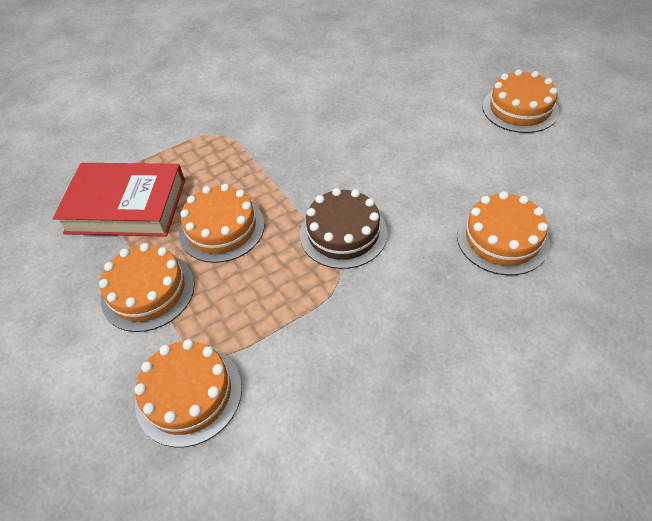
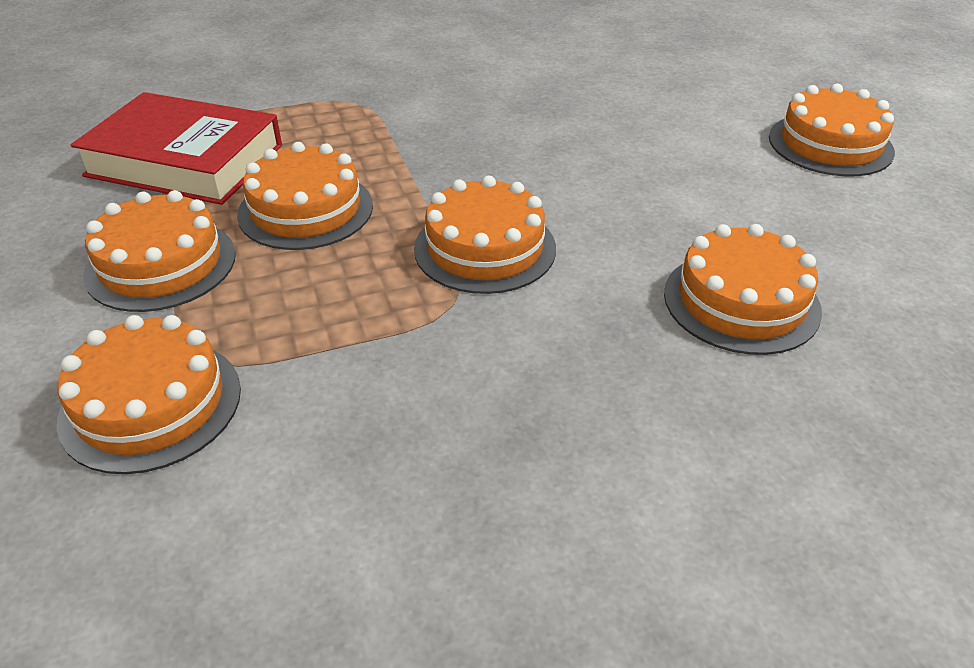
camera: 10 degrees right, 10 degrees down
brown cake [300,188,388,269] -> orange cake [414,176,556,294]

